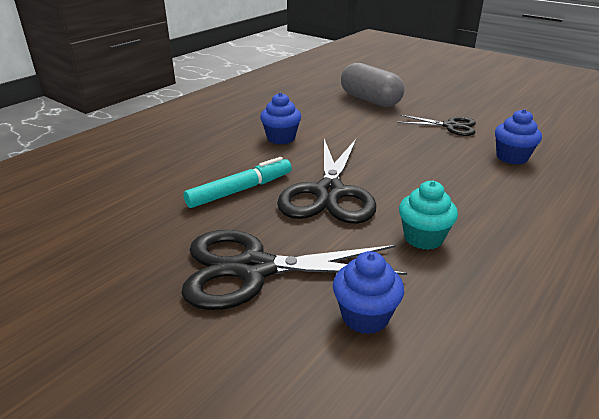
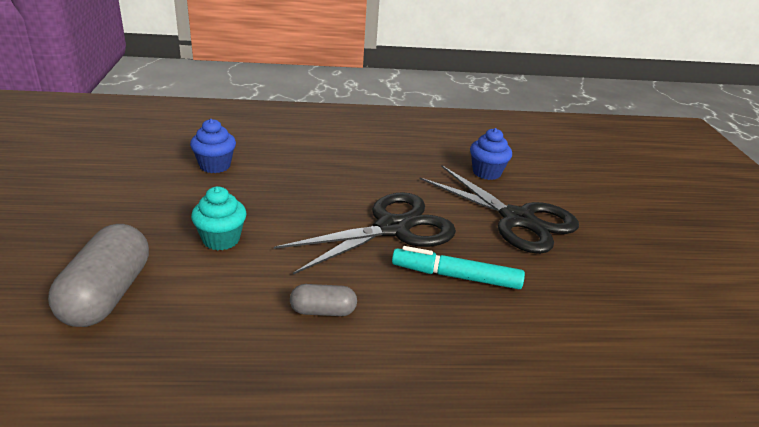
camera: 135 degrees left, 0 degrees up
blue cupcake [260,93,301,144] -> grey capsule [290,284,357,316]
black scissors [397,115,476,136] -> none
turquoise cupcake [399,181,458,250] -> turquoise cupcake moved to [191,187,246,251]

